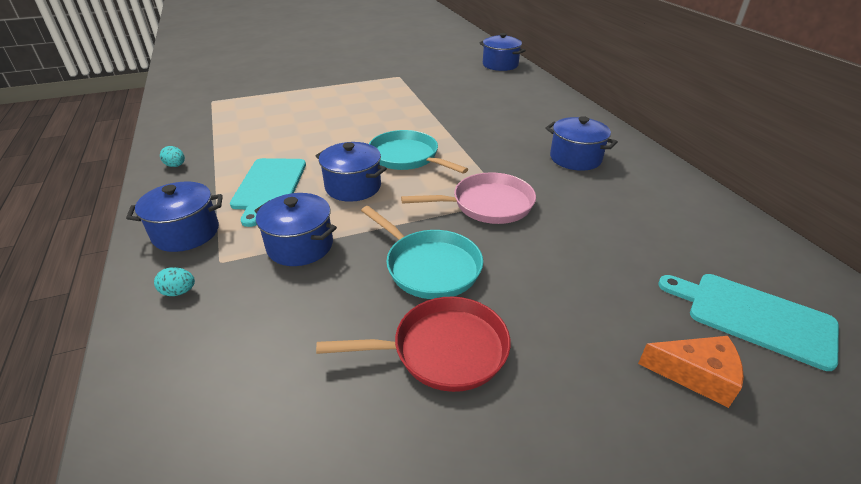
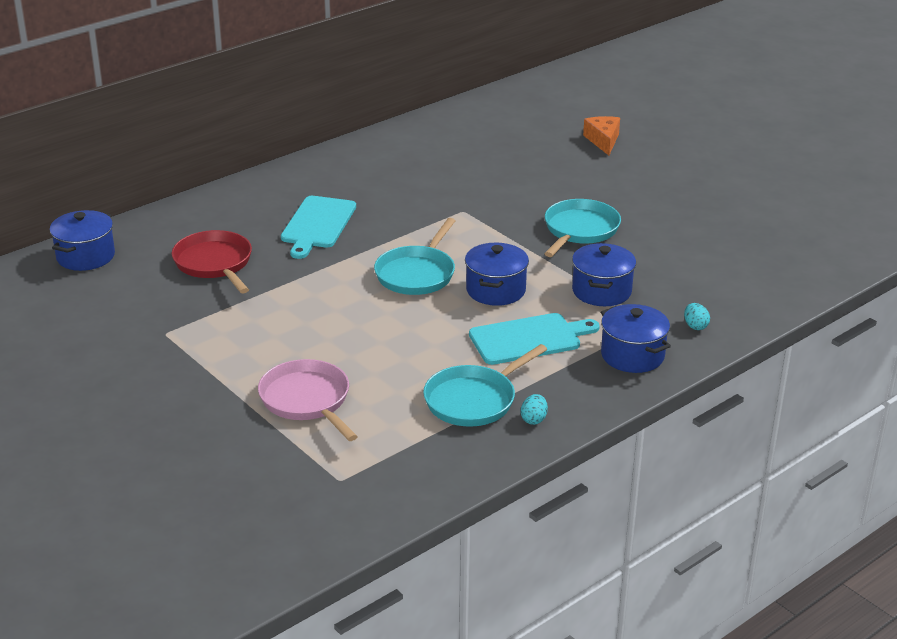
camera: 110 degrees left, 5 degrees down
red pan [316,297,511,392] -> red pan moved to [172,230,252,293]
pink pan [401,172,536,224] -> pink pan moved to [258,359,358,441]
blue pot [546,116,618,171] -> none
turquoise cutting board [658,274,839,371] -> turquoise cutting board moved to [281,196,356,259]
none -> turquoise pan [423,344,547,427]

